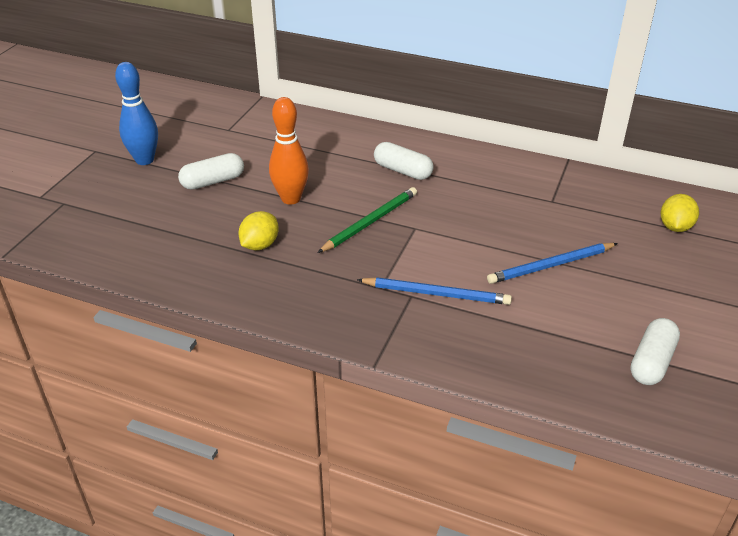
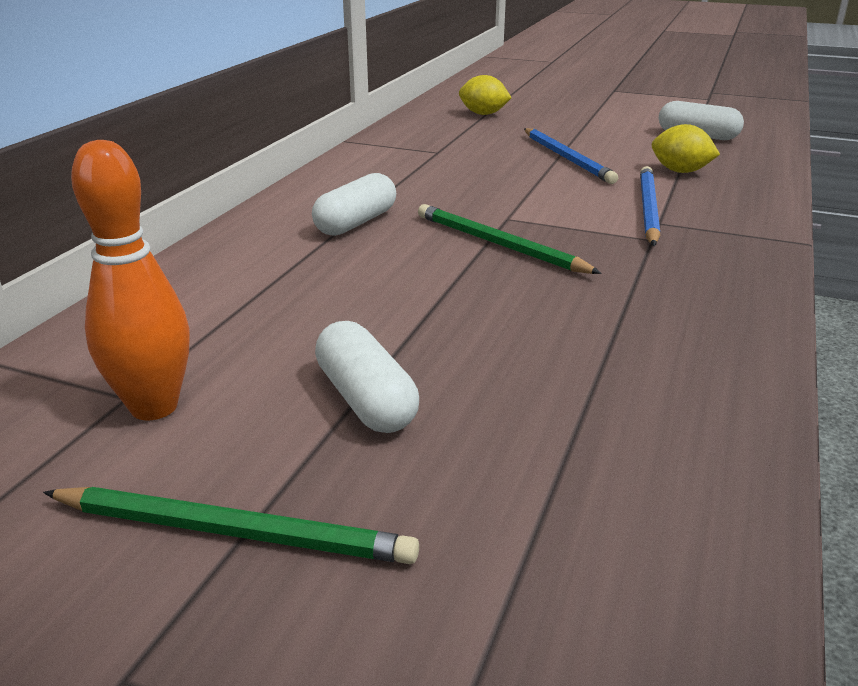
camera: 90 degrees left, 10 degrees down
blue bowling pin [115,62,158,165] -> green pencil [43,487,419,564]
yellow lemon [238,211,279,250] -> yellow lemon moved to [652,124,720,173]
orange bowling pin [269,97,309,205] -> orange bowling pin moved to [71,140,190,420]

